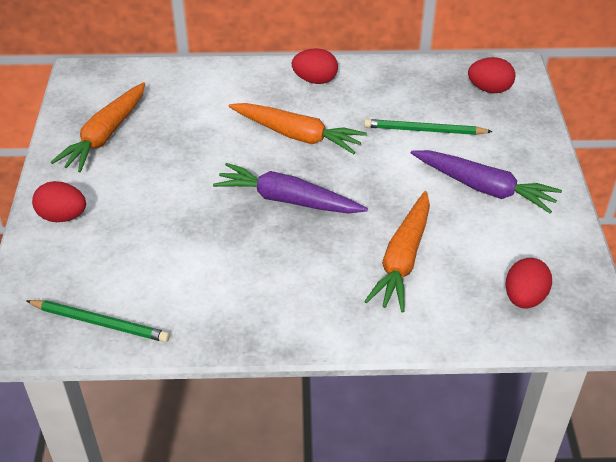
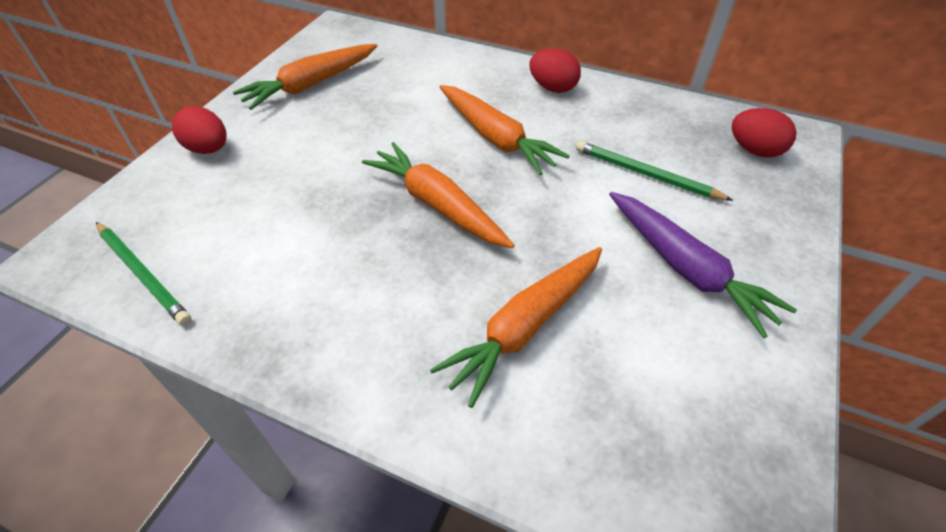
camera: 25 degrees right, 5 degrees up
purple carrot [213,163,368,214] -> orange carrot [362,142,515,248]
red egg [505,258,552,309] -> none

